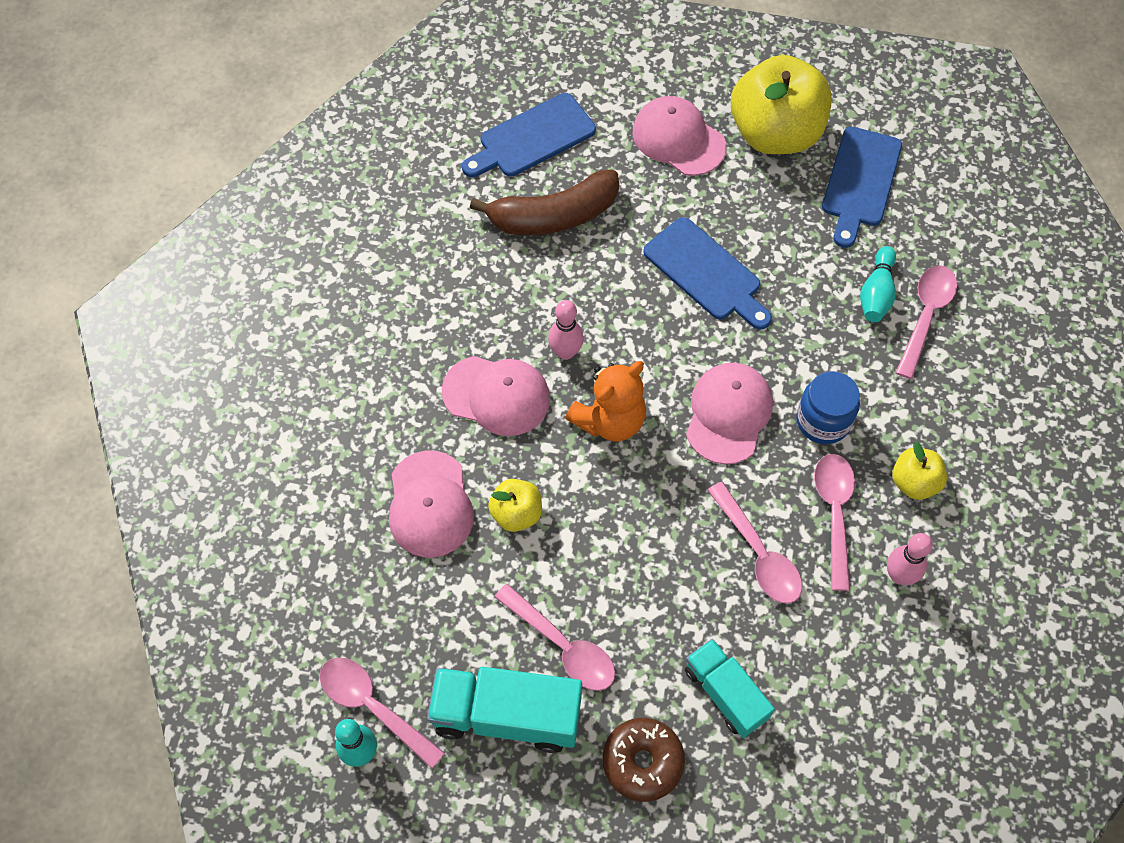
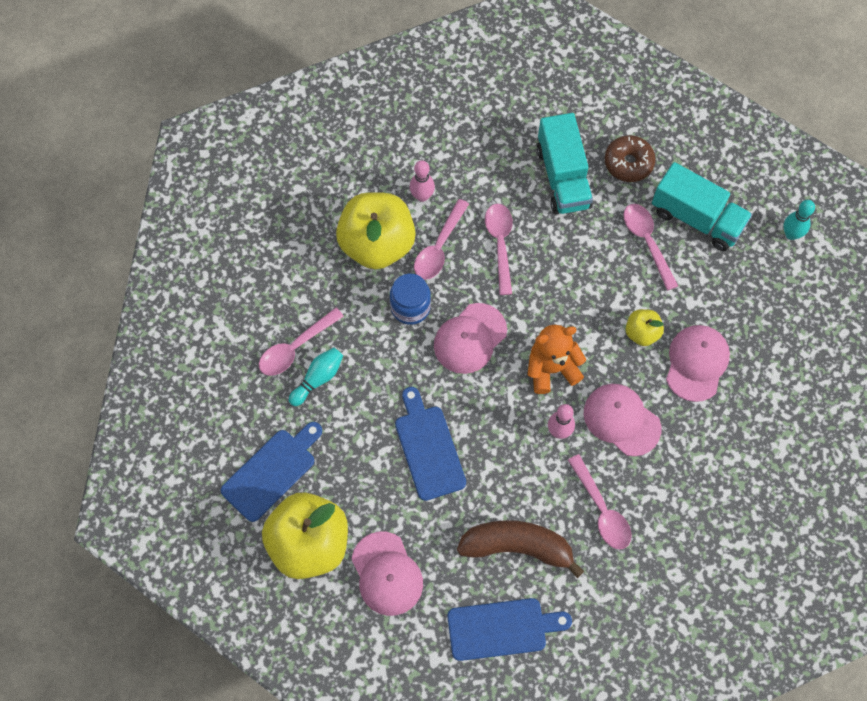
camera: 155 degrees left, 5 degrees up
pink spoon [319,658,445,768] -> pink spoon moved to [568,454,631,549]
turquoise truck [685,639,775,738] -> turquoise truck [537,113,593,214], size x1.53
yellow apple [892,442,947,500] -> yellow apple [336,192,416,269], size x2.12

